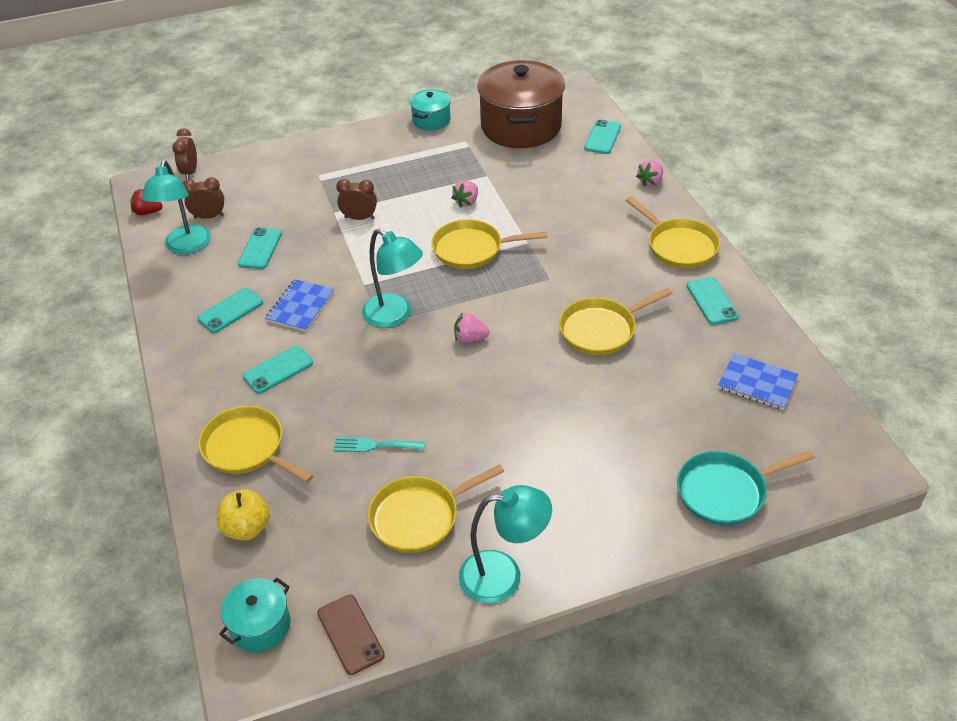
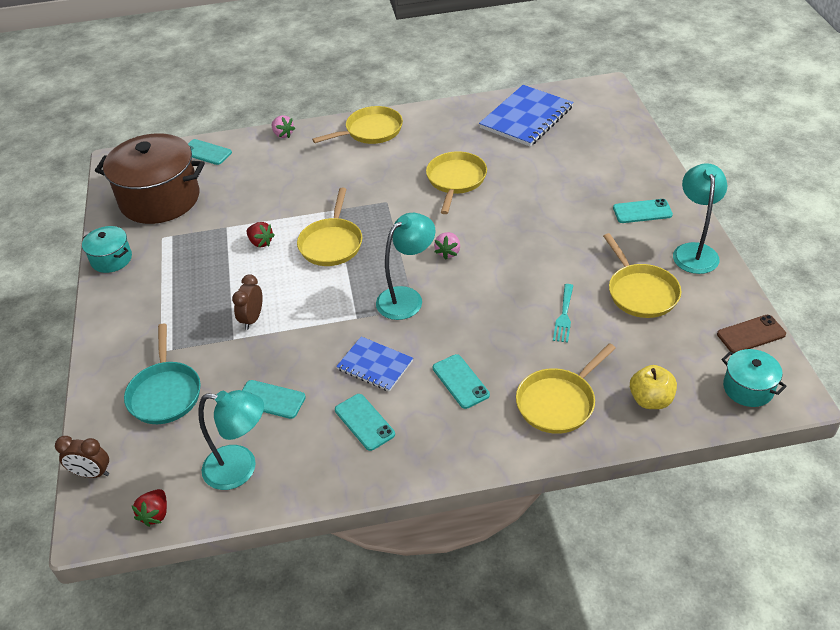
camera: 80 degrees left, 0 degrees up
brown clock [183,177,224,219] -> none
pink strawberry [452,181,478,208] -> red strawberry [247,222,275,247]
yellow pan [559,288,673,355] -> yellow pan turned 150 degrees counterclockwise [426,151,487,214]
turquoise pan [677,450,815,526] -> turquoise pan moved to [124,324,201,424]
turquoise phone [687,277,739,325] -> turquoise phone moved to [613,199,673,223]
blue notebook [718,353,799,410] -> blue notebook [479,85,573,147], size x1.70

